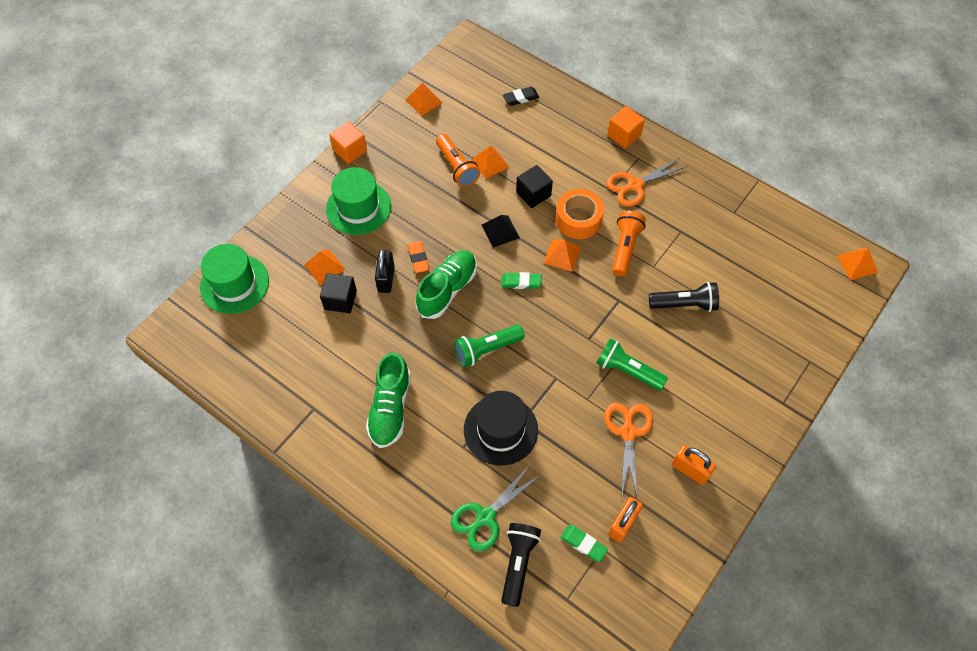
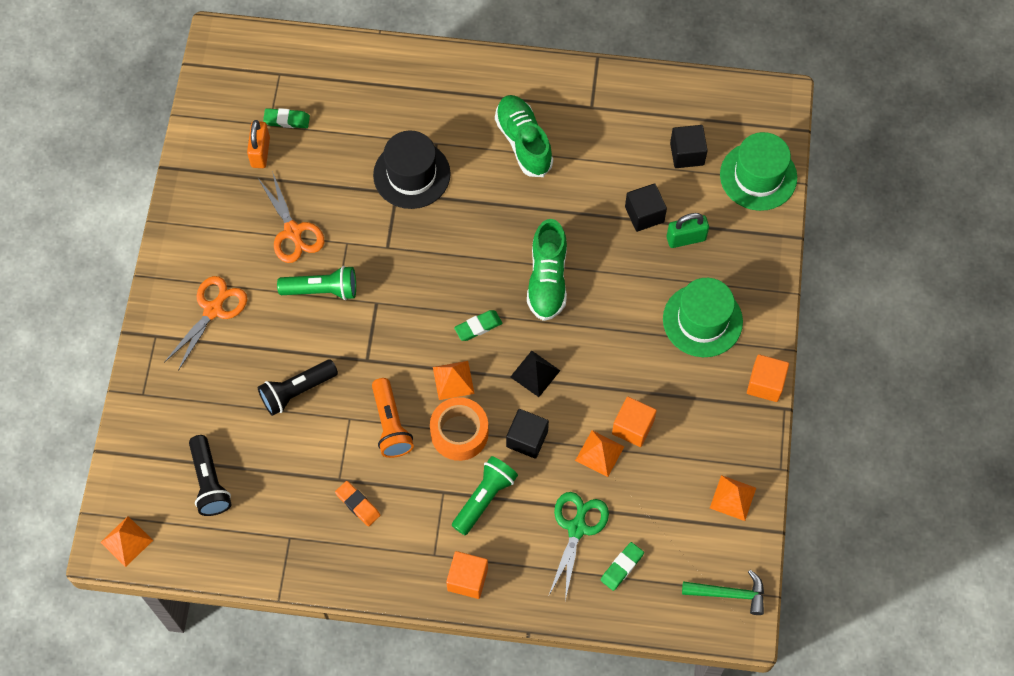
camera: 150 degrees right, 5 degrees up
orange pyramid [304,250,346,286] -> green padlock [667,213,709,248]
black padlock [375,249,395,293] -> none
orange eraser [407,241,429,273] -> orange eraser moved to [335,481,380,526]
orange flashlight [436,134,480,187] -> orange cube [612,397,657,447]
green scissors [451,466,542,551] -> green scissors moved to [548,492,609,601]
green flashlight [454,325,525,367] -> green flashlight moved to [452,456,518,535]
black flashlight [501,523,541,607] -> black flashlight moved to [189,435,232,516]
black eraser [503,87,539,106] -> green eraser [601,542,644,591]
orange scissors [606,158,687,207] -> orange scissors moved to [164,276,247,371]
orange padlock [672,445,716,485] -> none
none -> black cube [670,125,708,168]
none -> green hammer [682,570,764,615]

